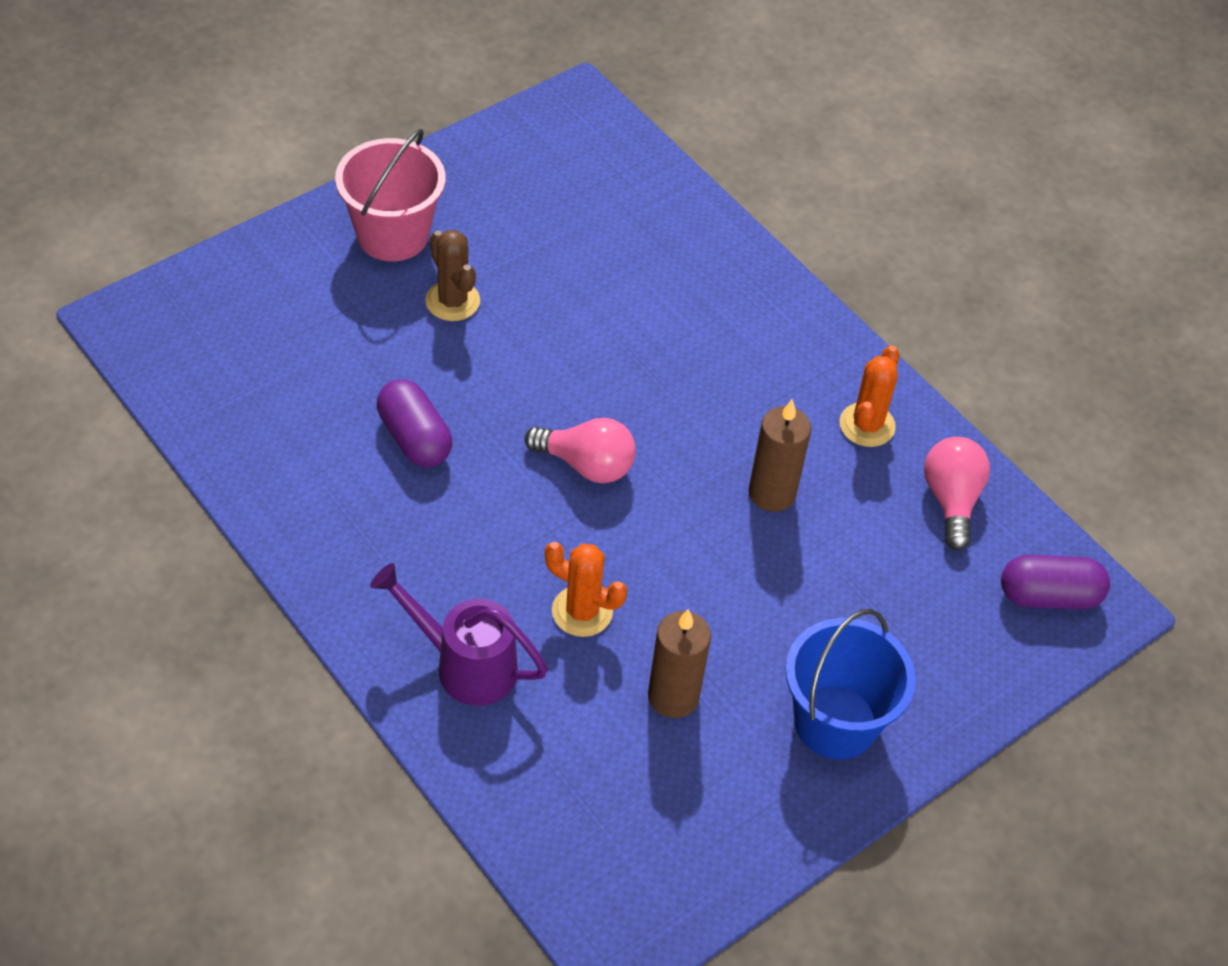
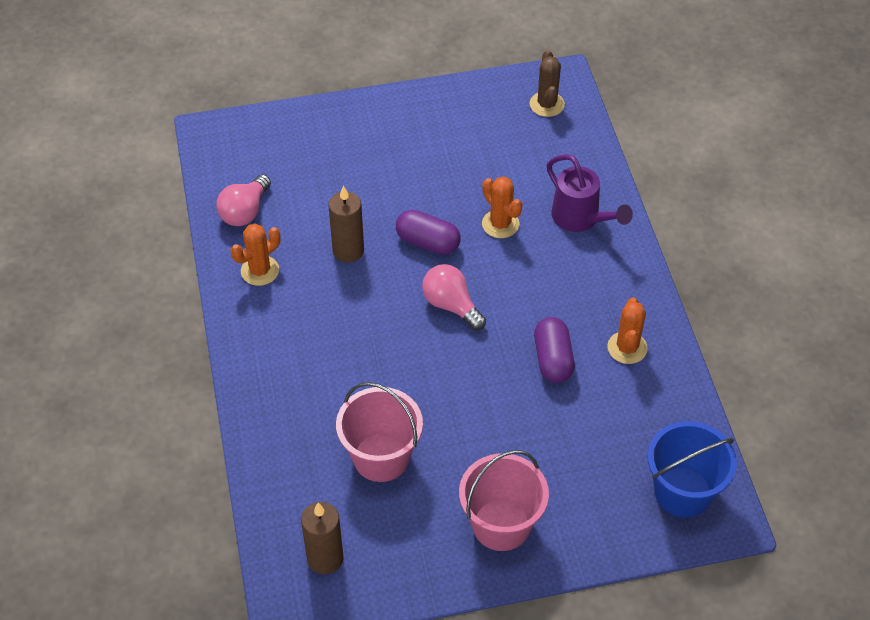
camera: 150 degrees left, 0 degrees up
brown cactus [425,230,480,321] -> brown cactus moved to [530,50,565,117]
brown candle [648,609,711,718] -> brown candle moved to [301,502,344,574]
blue bucket [785,609,916,760] -> blue bucket moved to [648,421,737,518]
purple capsule [1001,555,1110,609] -> purple capsule moved to [396,210,461,255]
none -> pink bucket [336,382,423,482]
none -> orange cactus [607,298,648,364]

